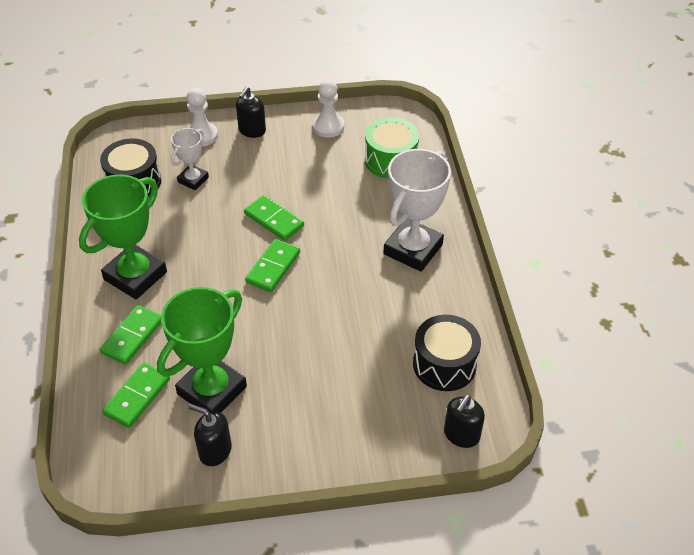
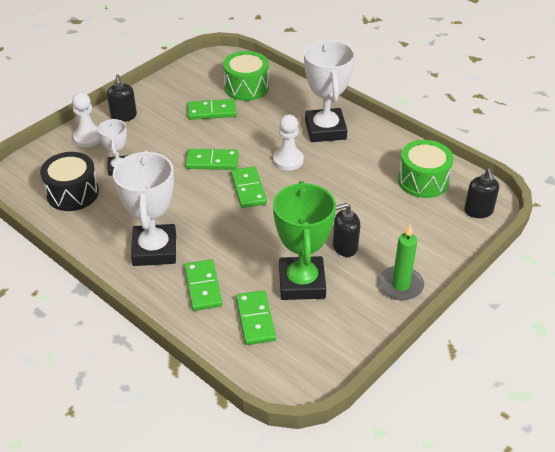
camera: 40 degrees left, 5 degrees down
green trophy [79,174,167,299] -> white trophy [113,150,176,266]
black soap dispenser [188,404,232,466] -> black soap dispenser moved to [333,203,360,257]
white pawn [313,79,344,138] -> white pawn moved to [273,115,304,171]
black drum [413,315,481,391] -> green drum [398,140,453,198]
none -> green domino [187,99,237,120]
none -> green candle [379,224,424,300]

